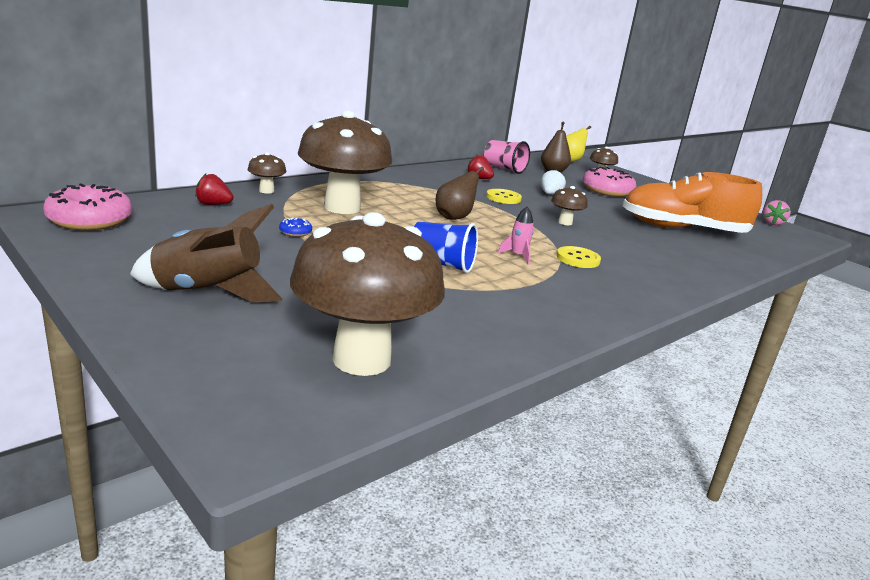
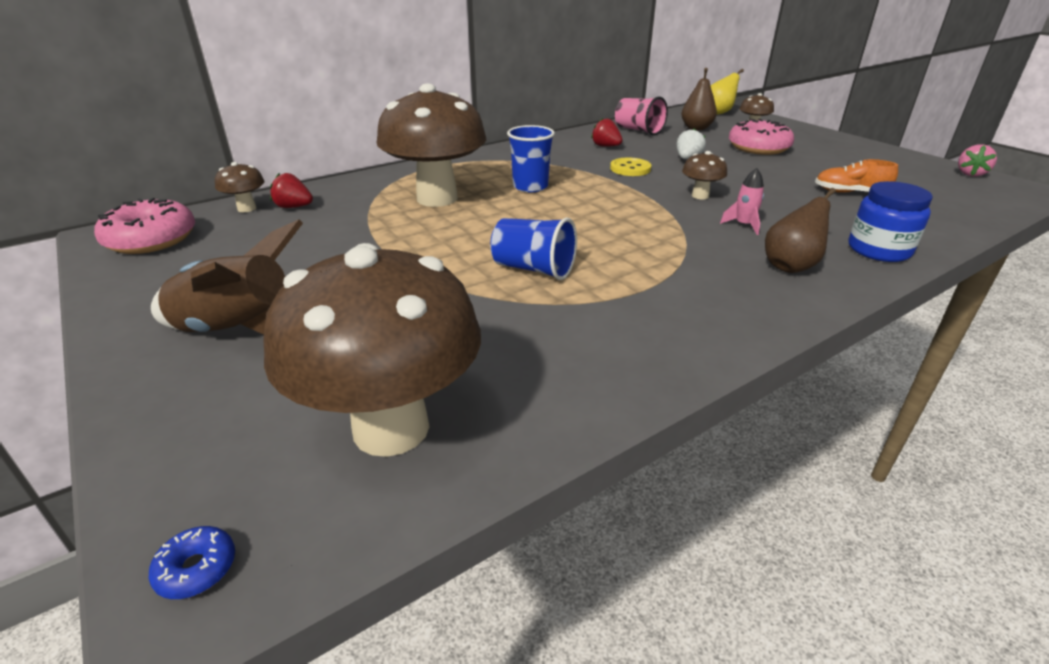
camera: 10 degrees right, 10 degrees up
brown mushroom [248,152,286,194] -> brown mushroom moved to [215,162,264,212]
blue donut [279,217,312,237] -> blue donut moved to [149,526,235,599]
brown pear [436,166,484,220] -> brown pear moved to [765,188,836,273]
pink rocket [498,207,534,264] -> pink rocket moved to [720,168,764,235]
yellow button [556,246,601,268] -> none
orange shoe [623,172,762,233] -> orange shoe [815,159,898,193], size x0.46
none -> blue cup [507,125,555,192]
none -> blue jar [849,181,933,262]

